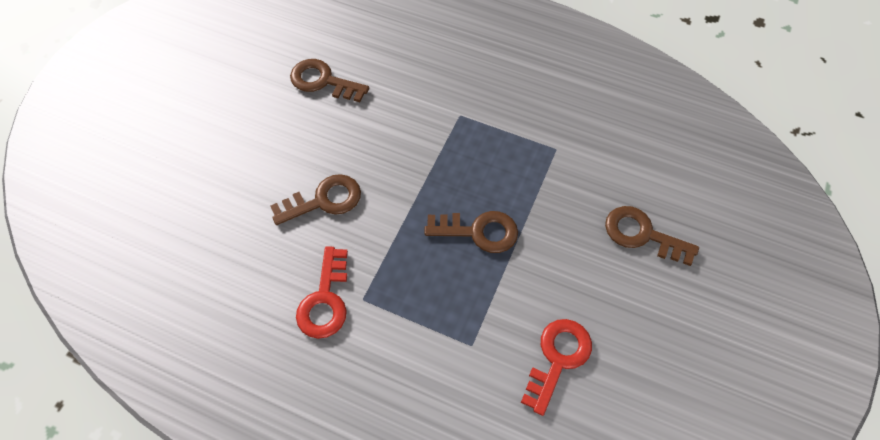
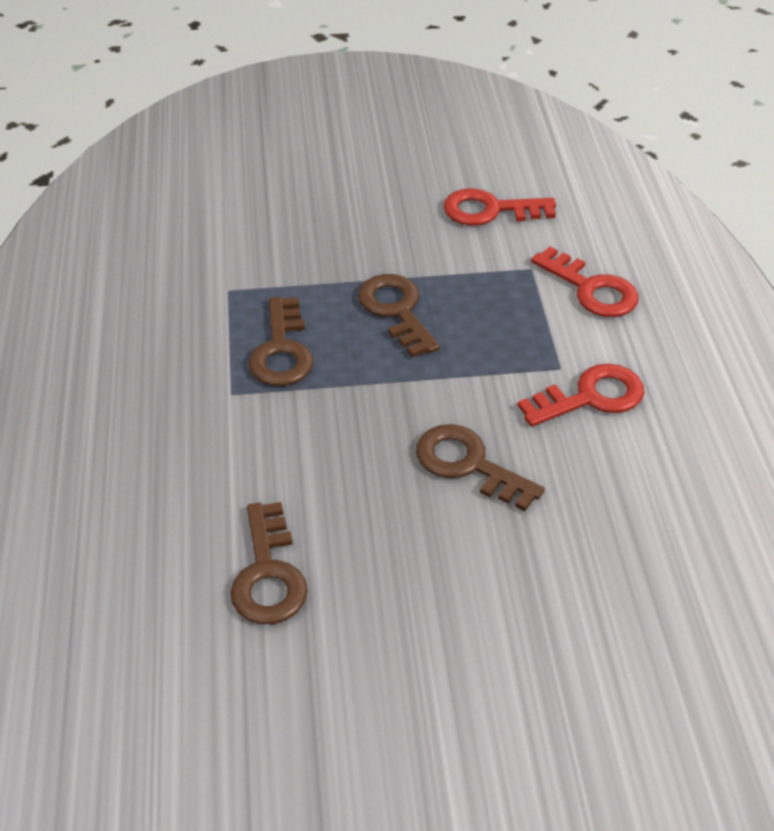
camera: 120 degrees left, 15 degrees down
brown key [605,206,699,266] -> brown key moved to [248,297,313,386]
none -> red key [531,246,639,317]

